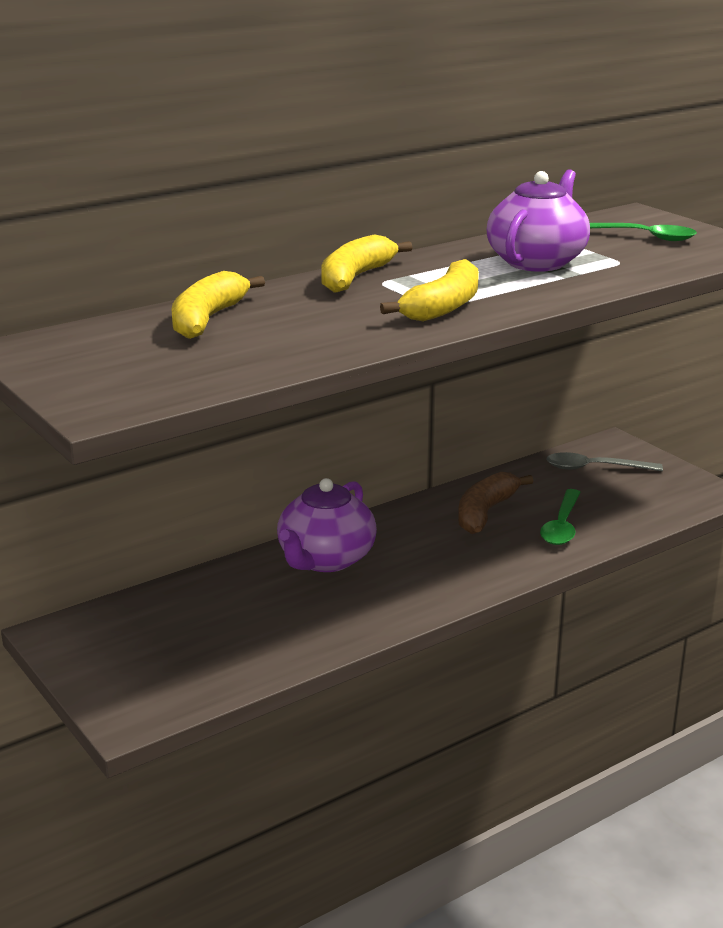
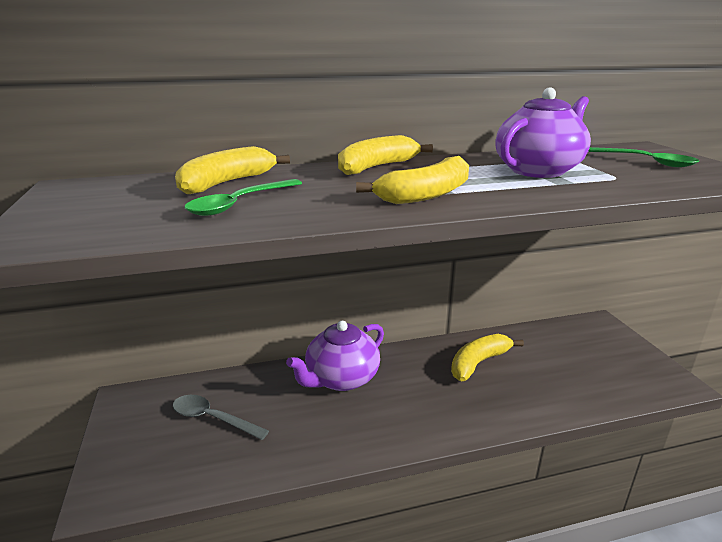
camera: 20 degrees right, 0 degrees up
brown banana [458,472,533,534] -> yellow banana [451,334,524,381]
green spoon [540,489,581,545] -> green spoon moved to [185,179,302,216]
grey spoon [546,452,663,471] -> grey spoon moved to [173,395,269,440]

